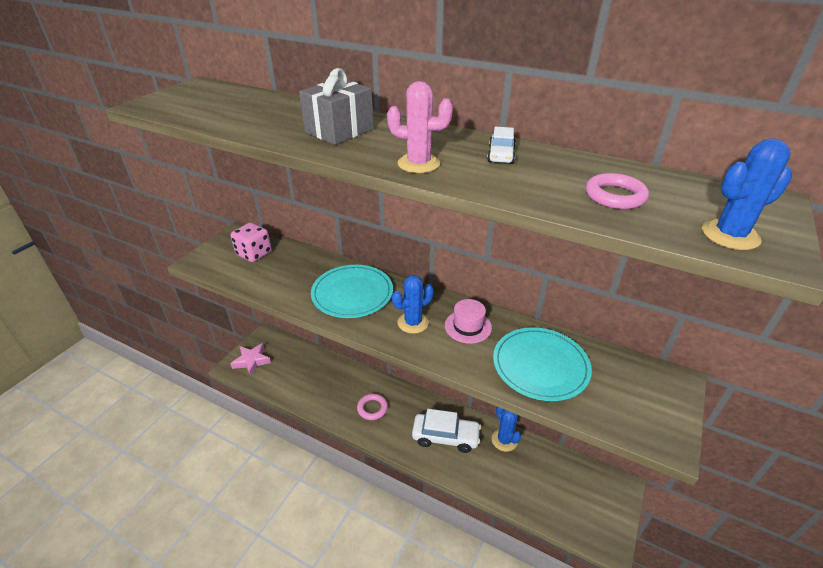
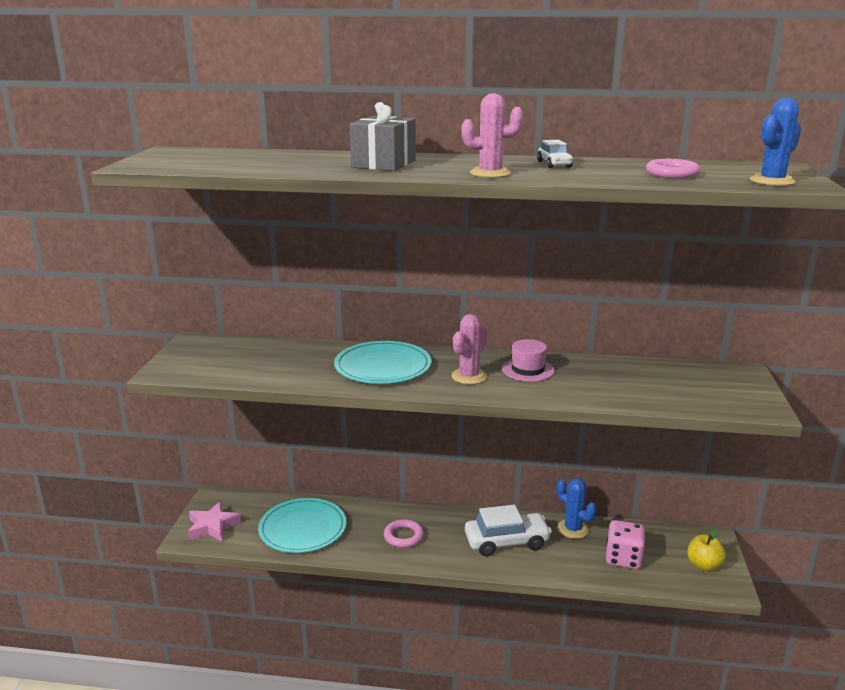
camera: 20 degrees left, 15 degrees down
pink dice [231,222,272,262] -> pink dice moved to [606,520,646,569]
blue cactus [392,275,434,334] -> pink cactus [451,314,487,384]
turquoise plate [493,327,592,401] -> turquoise plate moved to [258,498,347,553]
none -> yellow apple [687,529,726,571]

